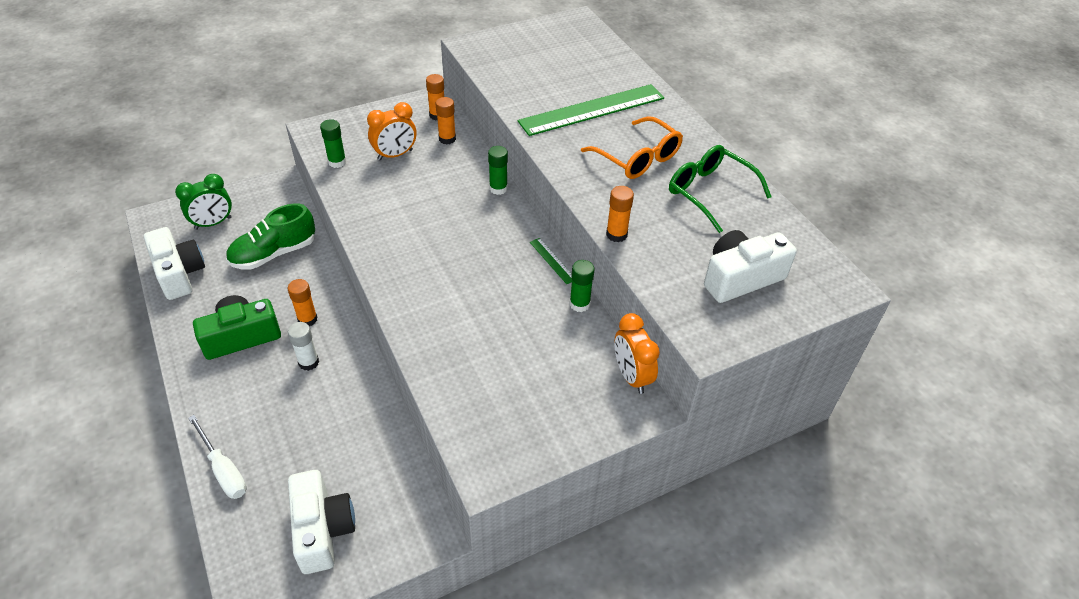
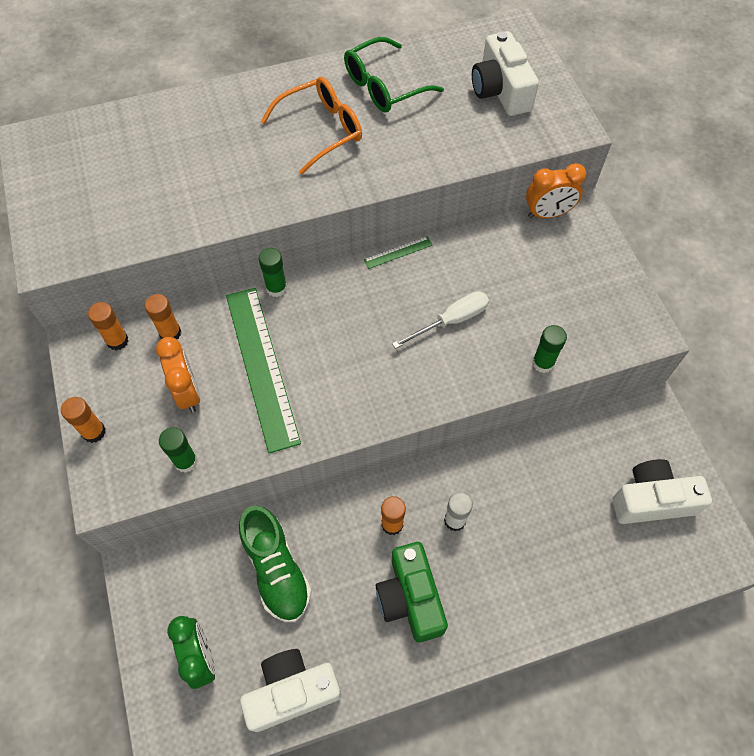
camera: 80 degrees left, 15 degrees up
white screwdriver [188,415,247,499] -> white screwdriver moved to [392,291,489,349]
green ruler [518,84,664,136] -> green ruler moved to [226,288,301,453]
green glue stick [570,260,595,312] -> green glue stick moved to [532,325,567,373]
orange glue stick [606,186,634,242] -> orange glue stick moved to [61,397,106,443]

